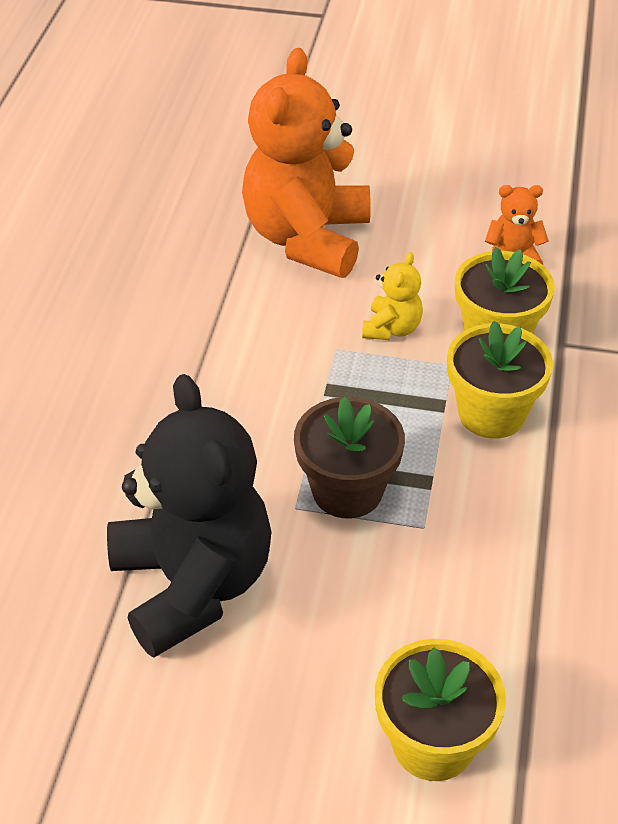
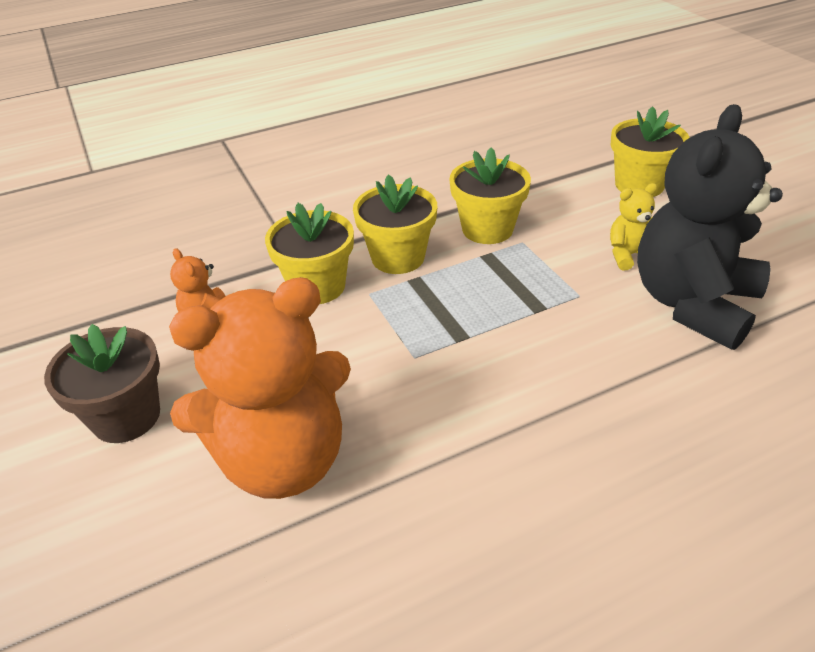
camera: 125 degrees left, 5 degrees down
brown flower pot [294,396,405,519] -> brown flower pot moved to [44,324,160,443]
yellow teddy bear [362,252,423,340] -> yellow teddy bear moved to [610,183,658,270]
none -> yellow flower pot [449,148,531,244]

